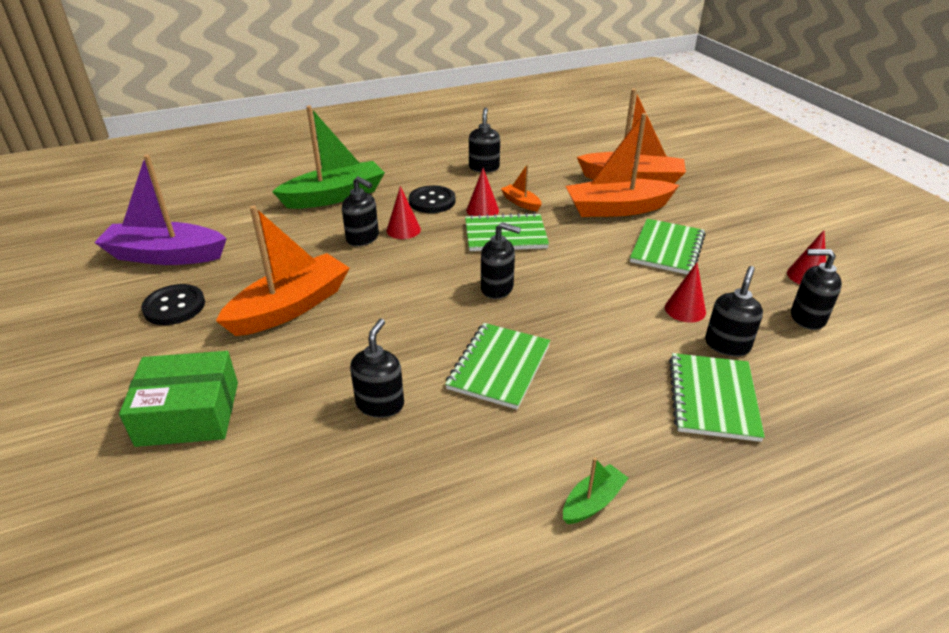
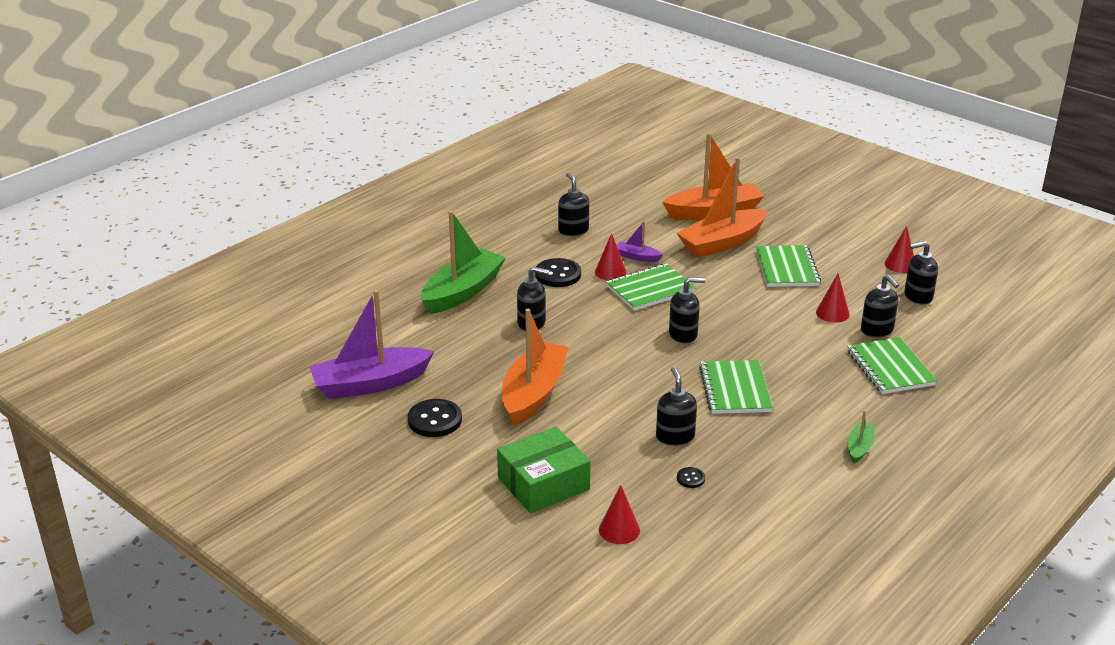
camera: 25 degrees left, 5 degrees down
red cone [387,186,421,239] -> red cone moved to [599,485,640,544]
orange boat [501,164,542,211] -> purple boat [617,221,663,262]
black soap dispenser [705,266,763,356] -> black soap dispenser turned 150 degrees clockwise [861,275,899,338]
none -> black button [677,467,705,488]

